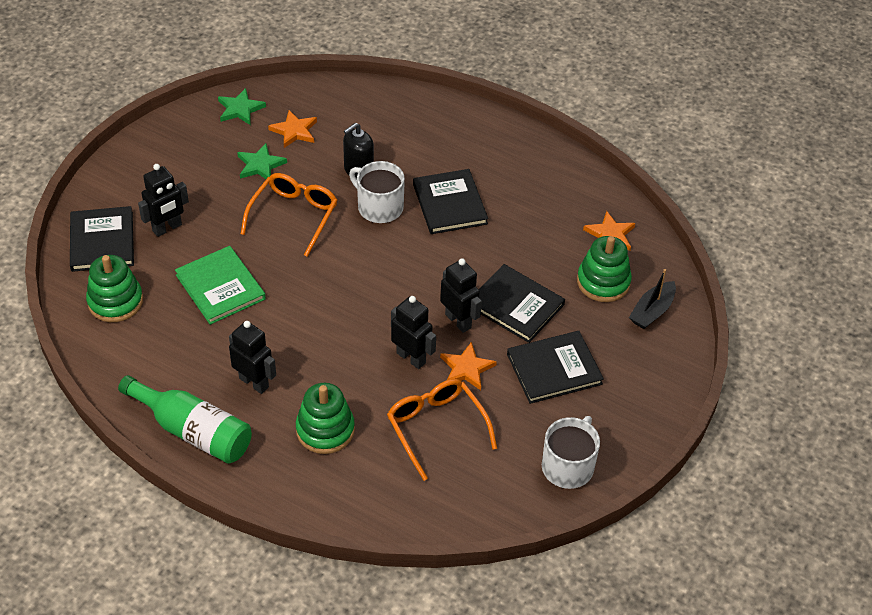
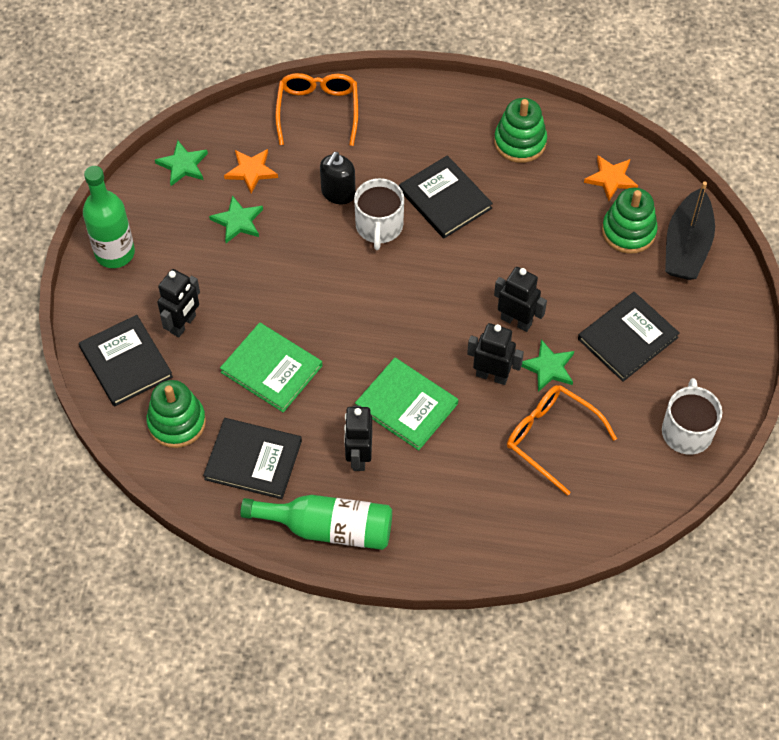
camera: 20 degrees left, 10 degrees up
black robot [229,321,276,394] -> black robot turned 105 degrees counterclockwise [344,406,372,471]
orange glasses [241,173,338,257] -> orange glasses moved to [275,73,358,146]
green stacking toy [296,383,355,454] -> green stacking toy moved to [494,98,547,163]
white mug [349,161,405,223] -> white mug turned 105 degrees counterclockwise [354,178,404,250]
orange star [440,342,497,390] -> green star [521,339,574,392]
black book [479,264,565,343] -> black book moved to [203,418,302,499]
black boat [629,269,676,329] -> black boat [665,182,715,280], size x1.58
none -> green bottle [83,166,135,268]
none -> green book [355,358,458,450]

